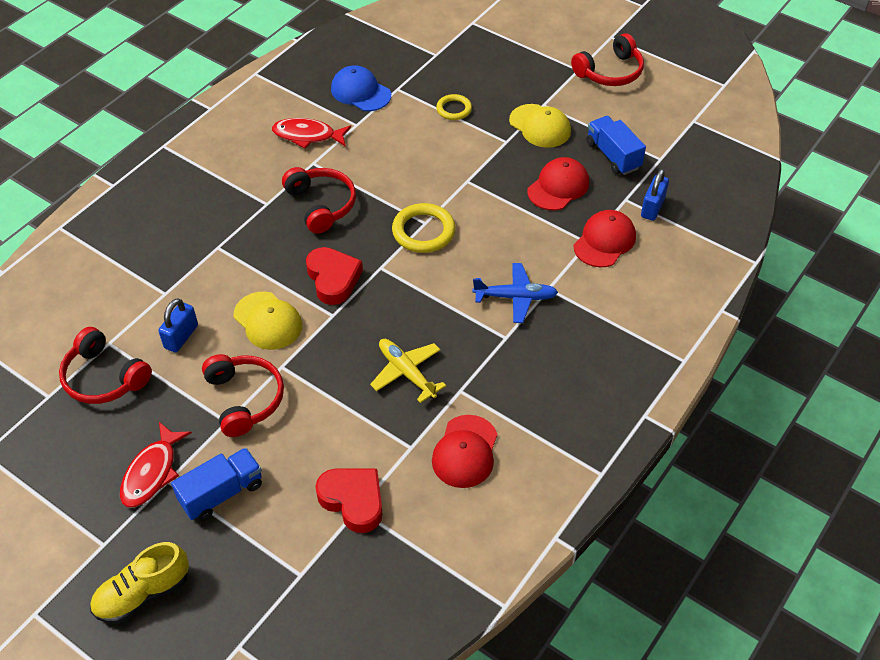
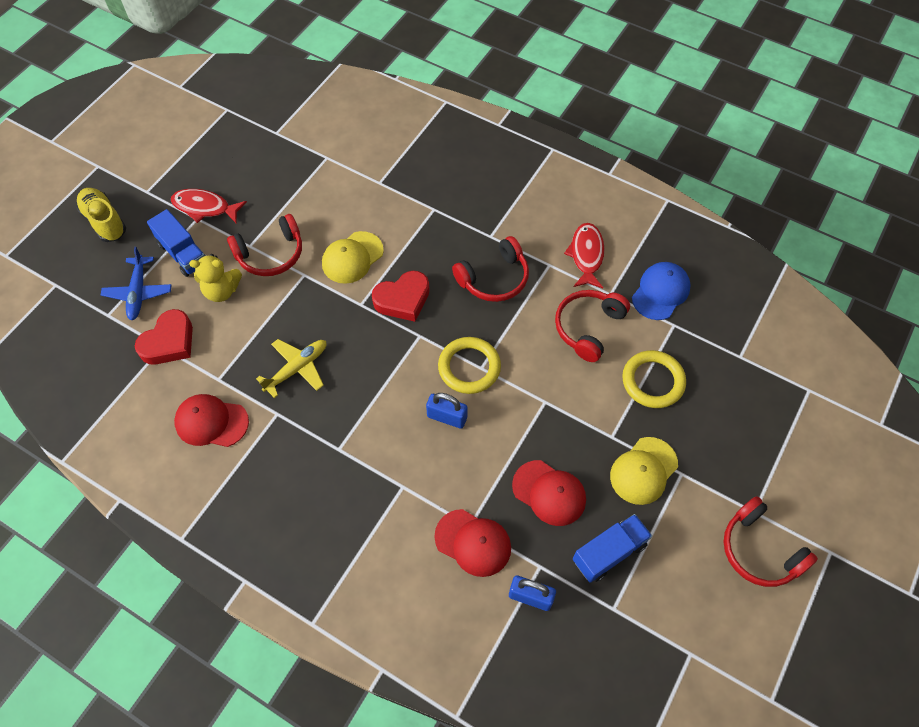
camera: 85 degrees right, 10 degrees up
red headphones [59,327,152,404] -> red headphones moved to [555,290,630,362]
blue padlock [158,298,198,353] -> blue padlock moved to [426,393,468,429]
yellow ring [436,94,472,120] -> yellow ring [622,350,686,408], size x1.62
blue plane [473,263,558,323] -> blue plane moved to [101,247,172,320]
none -> yellow teddy bear [189,254,242,302]

